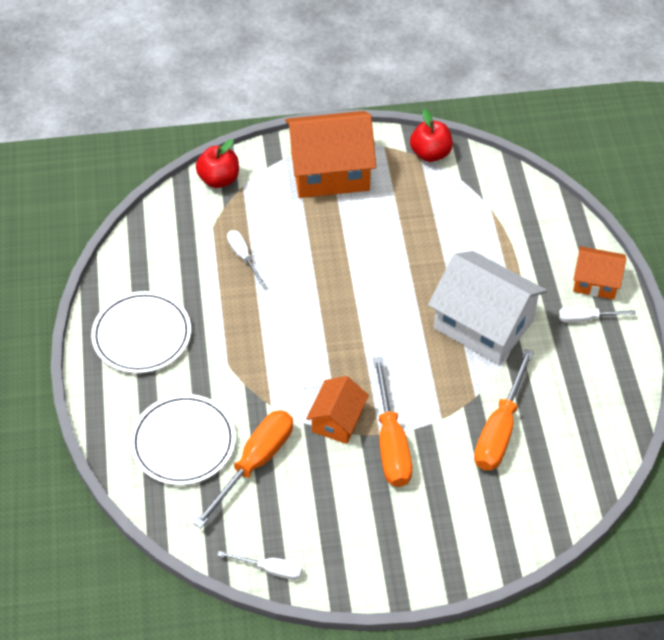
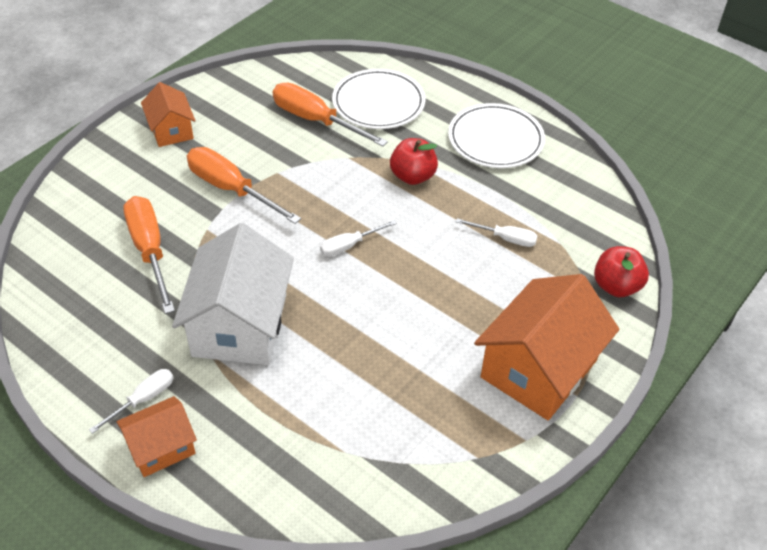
camera: 135 degrees right, 5 degrees down
orange screwdriver [193,410,293,528] -> orange screwdriver turned 135 degrees clockwise [273,83,388,147]
white screwdriver [217,551,302,580] -> white screwdriver moved to [320,220,396,256]
orange house [306,376,369,444] -> orange house moved to [141,82,196,147]
red apple [410,109,453,162] -> red apple moved to [390,138,438,185]
white house [428,251,547,365] -> white house turned 75 degrees counterclockwise [172,223,294,365]

